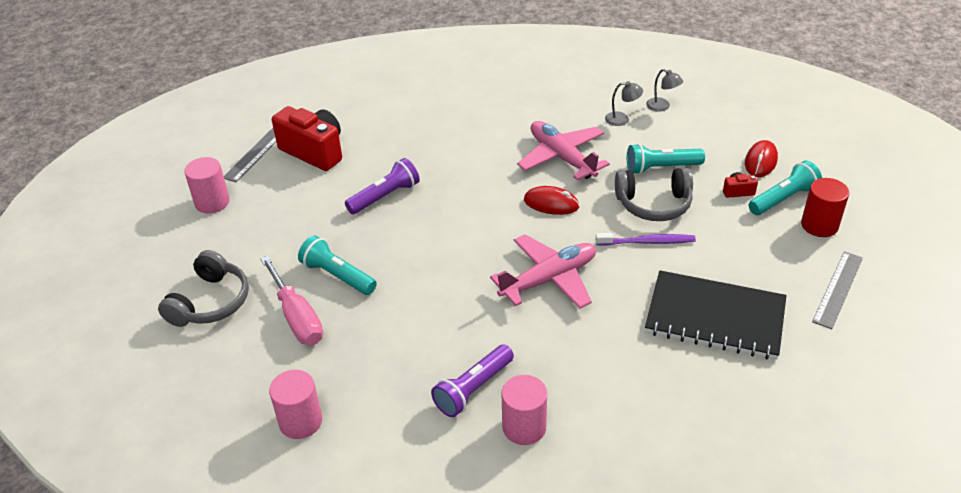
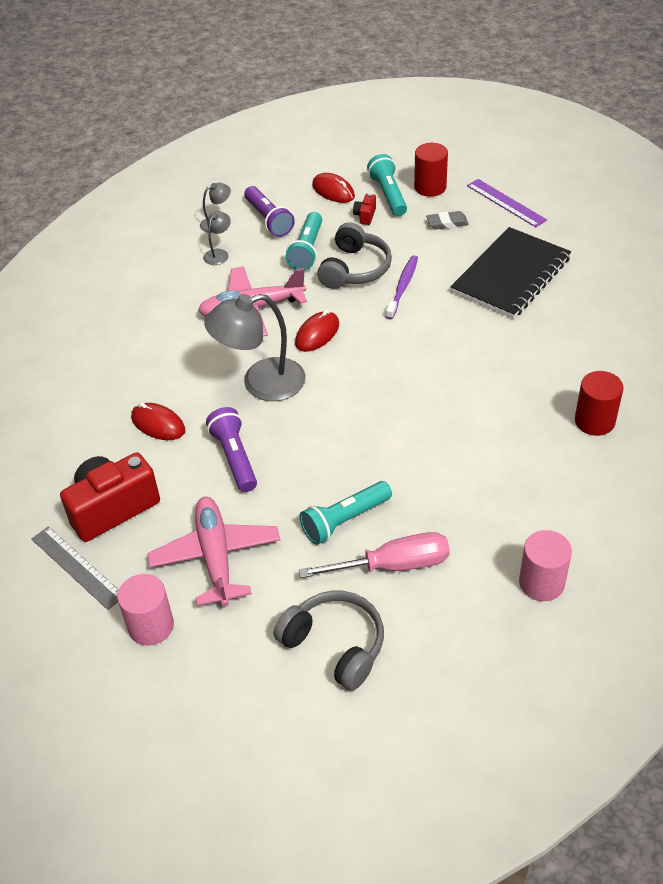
camera: 70 degrees left, 5 degrees up
purple flashlight [431,344,514,417] -> purple flashlight moved to [244,186,295,237]
pink plane [490,234,596,309] -> pink plane moved to [147,497,280,607]
pink cylinder [502,375,547,445] -> red cylinder [575,371,623,436]
grey ruler [812,251,863,329] -> purple ruler [467,179,547,227]
none -> red mouse [131,403,185,440]
none -> grey lamp [204,294,306,401]
none -> grey eraser [426,211,469,230]

